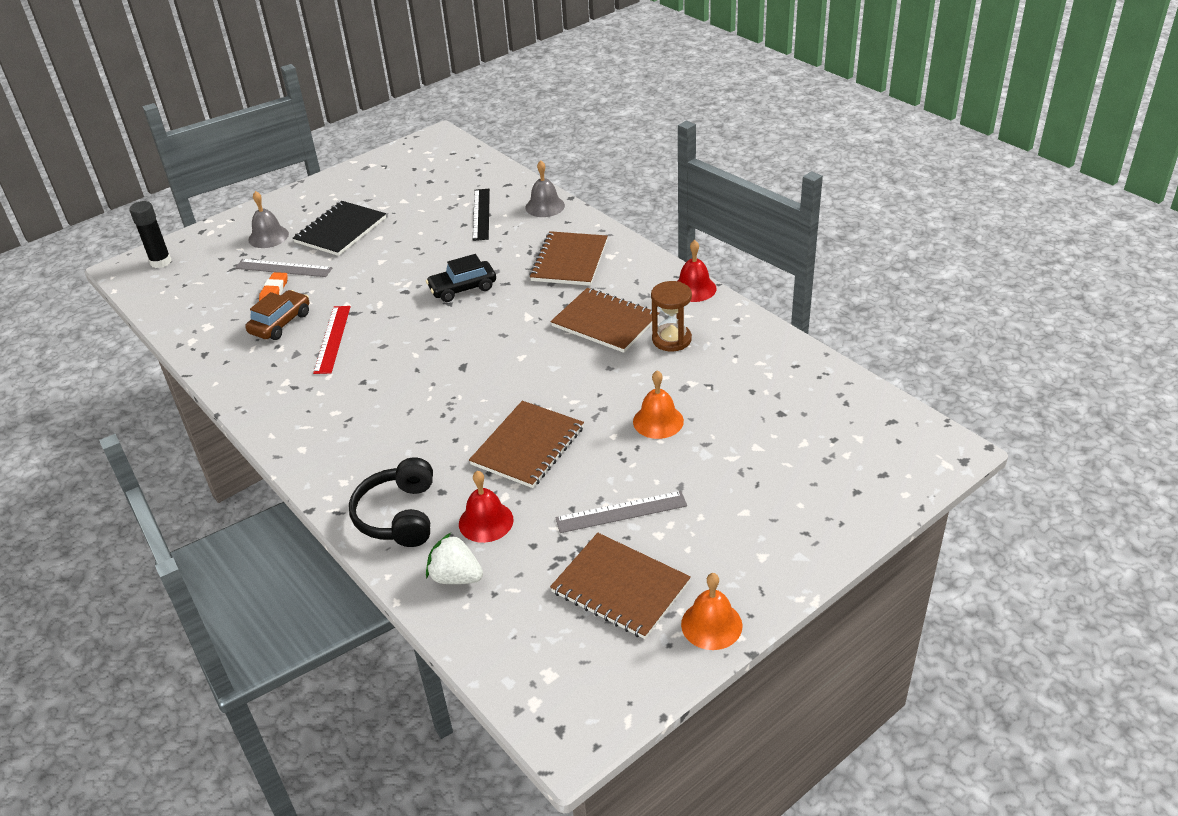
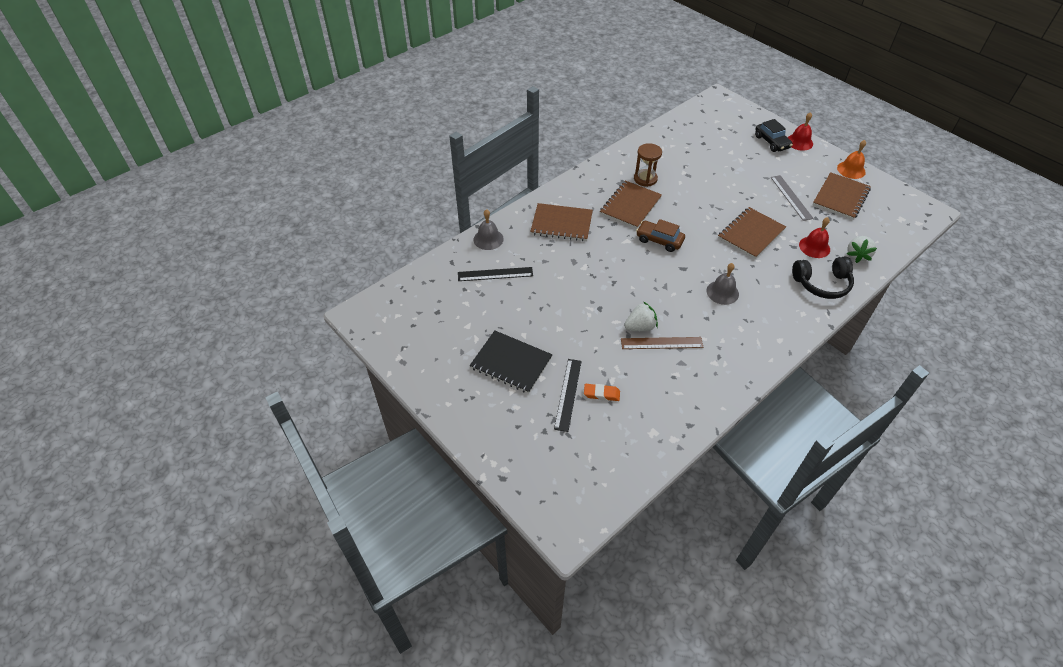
camera: 95 degrees left, 10 degrees up
black glue stick [129,201,171,268] -> none
grey ruler [235,259,332,277] -> black ruler [554,359,582,432]
brown car [245,290,309,340] -> brown car moved to [636,219,685,252]
grey bell [248,191,289,248] -> grey bell moved to [706,263,739,305]
red ruler [313,306,351,374] -> brown ruler [621,337,703,349]
black car [426,254,496,302] -> black car moved to [755,119,793,152]
brown notebook [469,401,584,488] -> brown notebook turned 75 degrees counterclockwise [718,207,786,259]
orange bell [633,370,684,439] -> none
red bell [677,240,717,302] -> red bell moved to [788,112,813,151]
none -> white strawberry [624,302,658,331]

